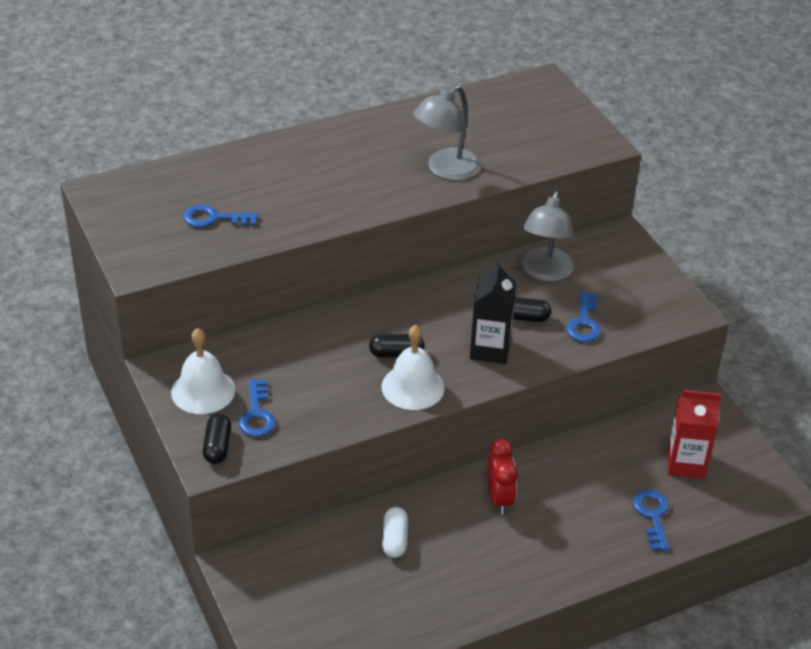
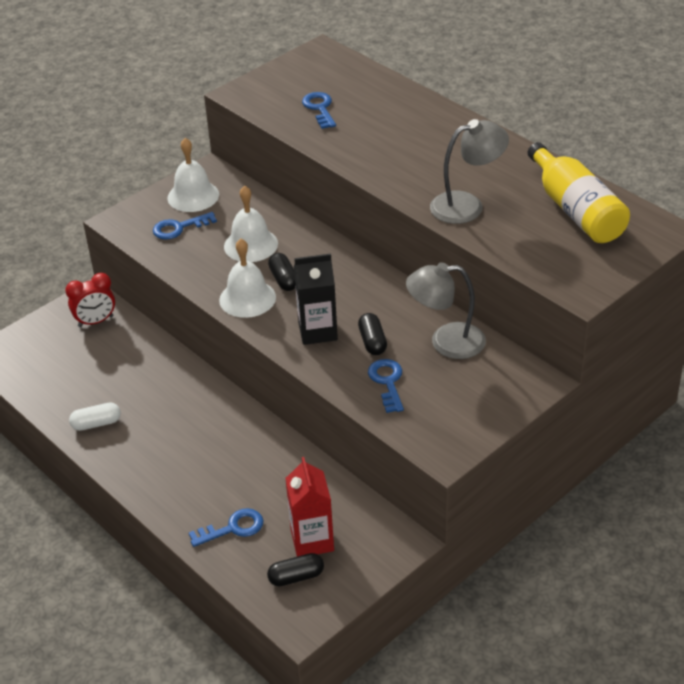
camera: 75 degrees right, 0 degrees up
black capsule [203,414,231,464] -> black capsule moved to [267,553,324,586]
white capsule [382,507,408,558] -> white capsule moved to [69,403,121,431]
grey lamp [413,85,481,180] -> grey lamp turned 135 degrees clockwise [430,119,509,224]
red clock [487,439,518,515] -> red clock moved to [65,273,115,327]
blue key [567,291,601,342] -> blue key turned 90 degrees clockwise [368,359,404,413]
none -> white bell [224,185,278,262]
none -> yellow bottle [528,142,630,243]

